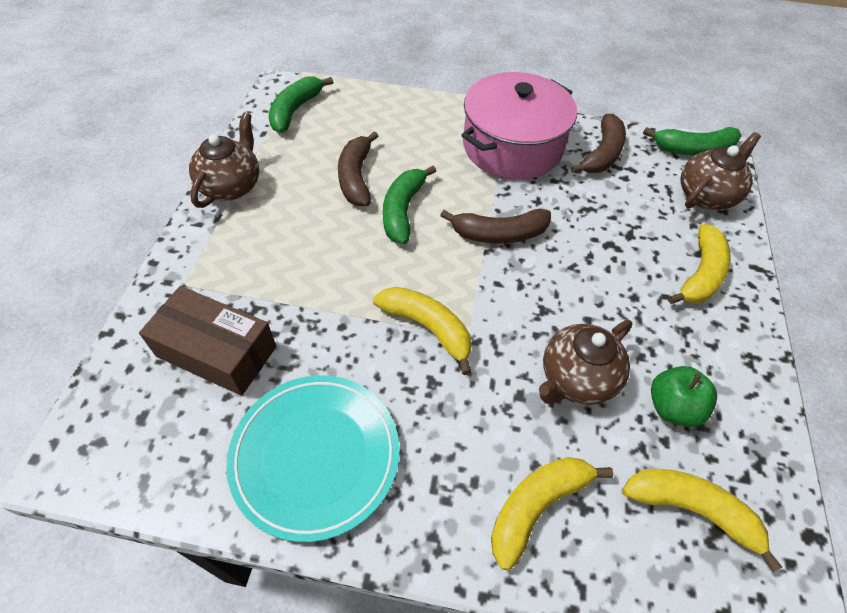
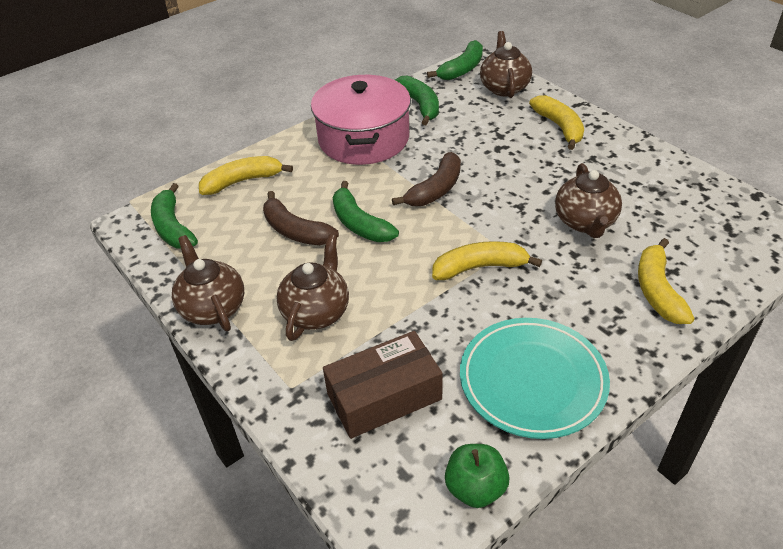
camera: 45 degrees left, 10 degrees down
brown banana [571,114,626,173] -> green banana [395,75,439,125]
yellow banana [622,469,782,572] -> yellow banana moved to [199,156,293,195]
green apple [651,366,717,427] -> green apple moved to [445,444,510,508]
none -> brown teapot [276,235,349,341]

